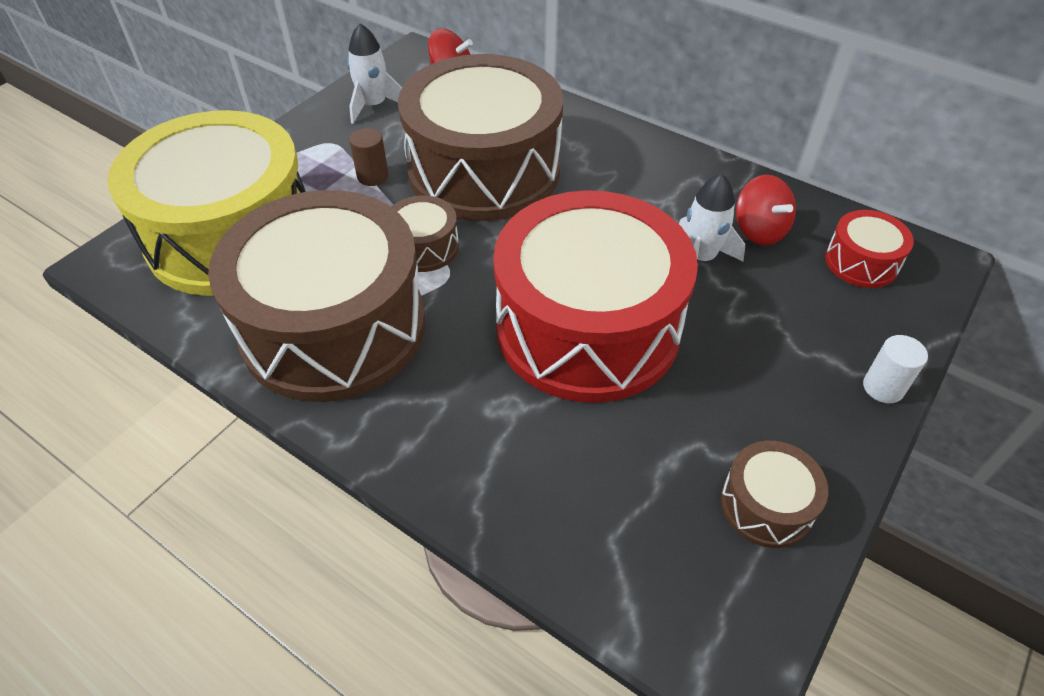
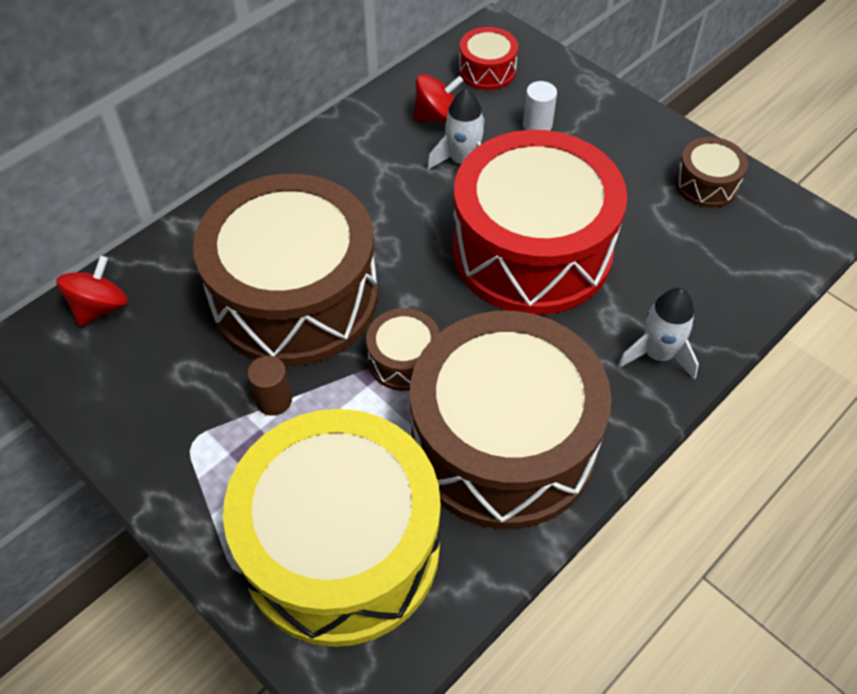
camera: 80 degrees left, 5 degrees up
white rocket [347,23,402,124] -> white rocket moved to [618,288,699,379]
white cylinder [863,335,928,403] -> white cylinder moved to [523,81,557,131]

